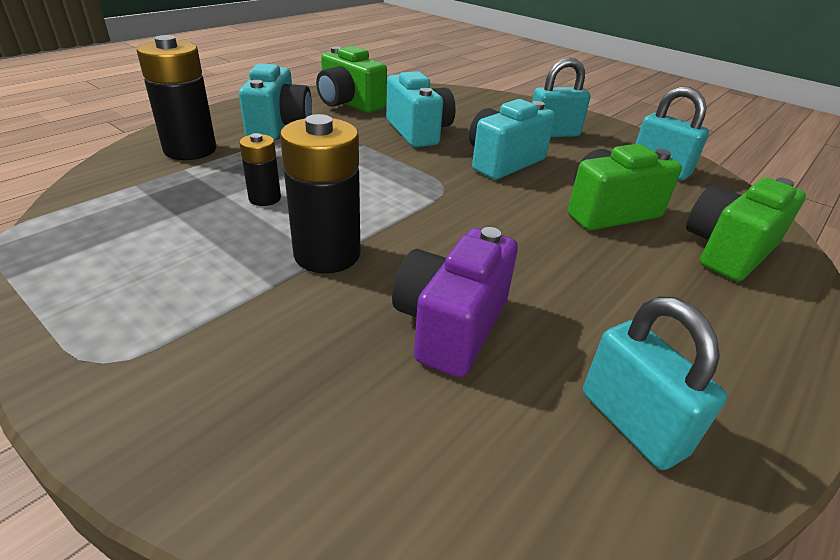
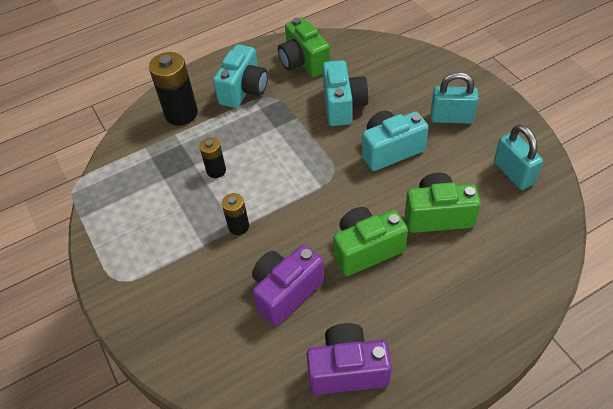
camera: 25 degrees right, 15 degrees up
black battery [280,114,361,273] -> black battery [222,193,249,235], size x0.55
turquoise padlock [583,296,727,470] -> purple camera [306,323,392,395]
green camera [686,177,806,281] -> green camera moved to [333,207,408,276]

